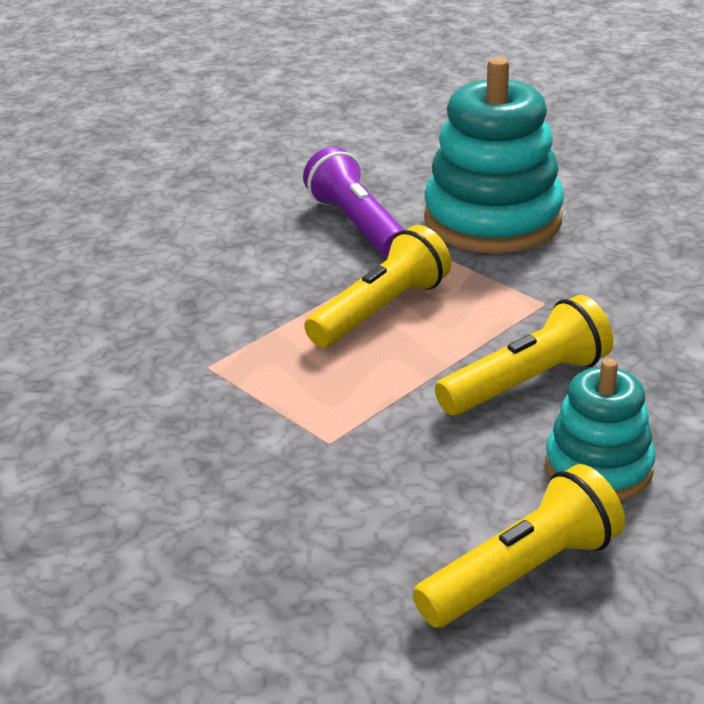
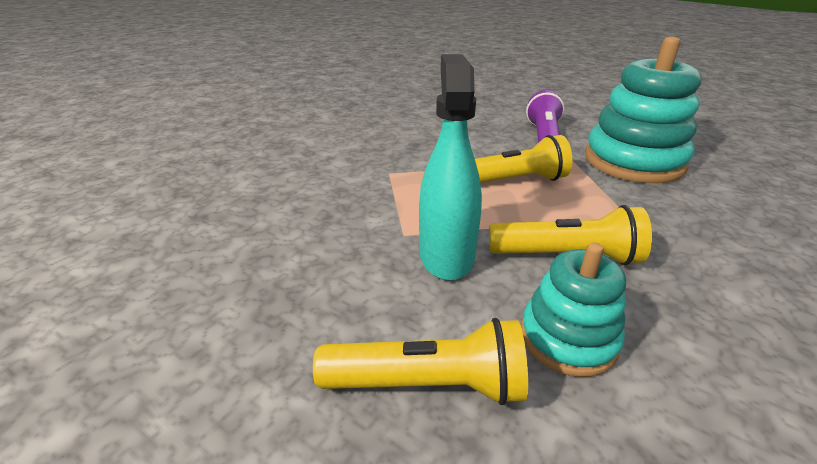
camera: 35 degrees right, 0 degrees up
none -> turquoise spray bottle [419,54,482,281]

